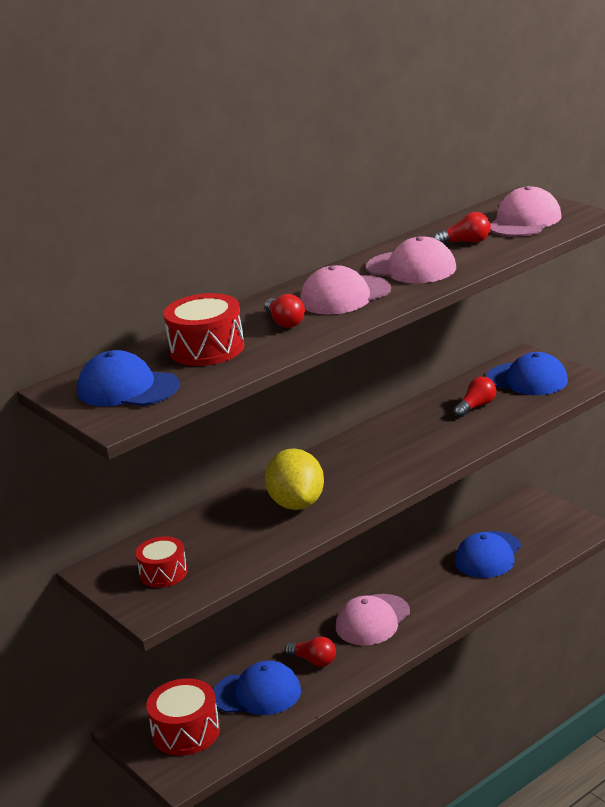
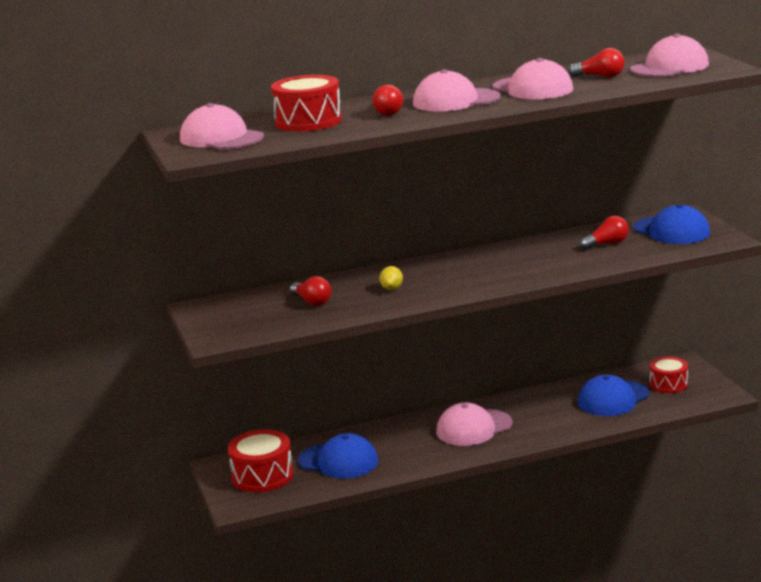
camera: 20 degrees right, 5 degrees down
blue cap [77,350,179,406] -> pink cap [180,103,264,149]
red drum [136,537,188,588] -> red drum moved to [650,357,688,393]
yellow lemon [265,449,324,510] -> yellow lemon [379,266,403,290], size x0.44
red light bulb [285,637,336,667] -> red light bulb moved to [290,276,331,306]

